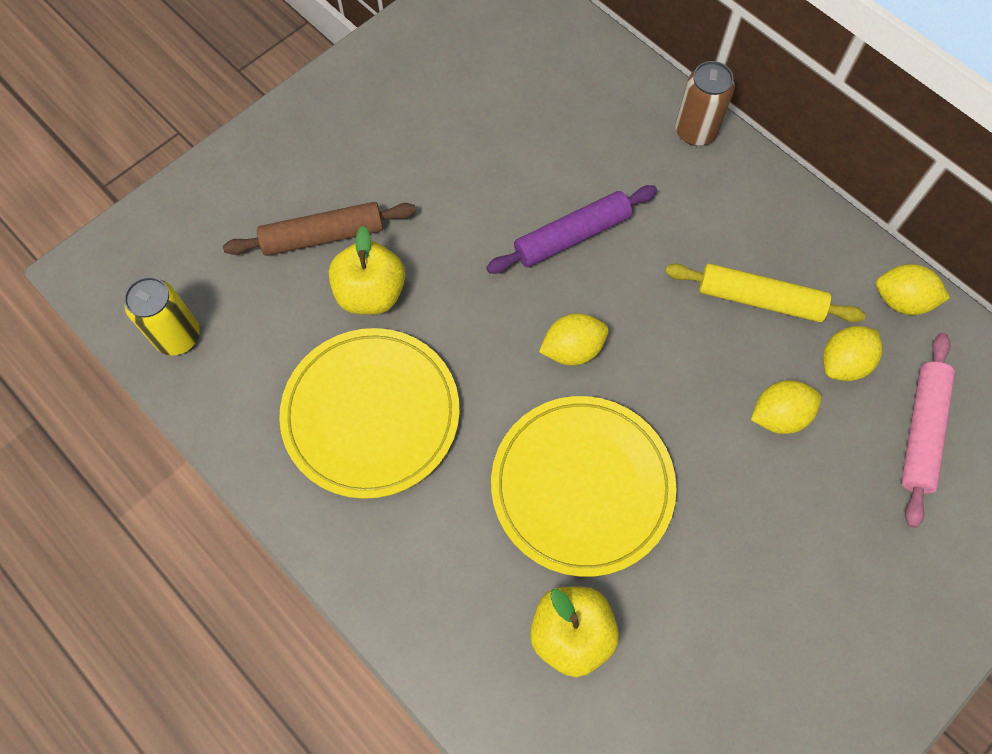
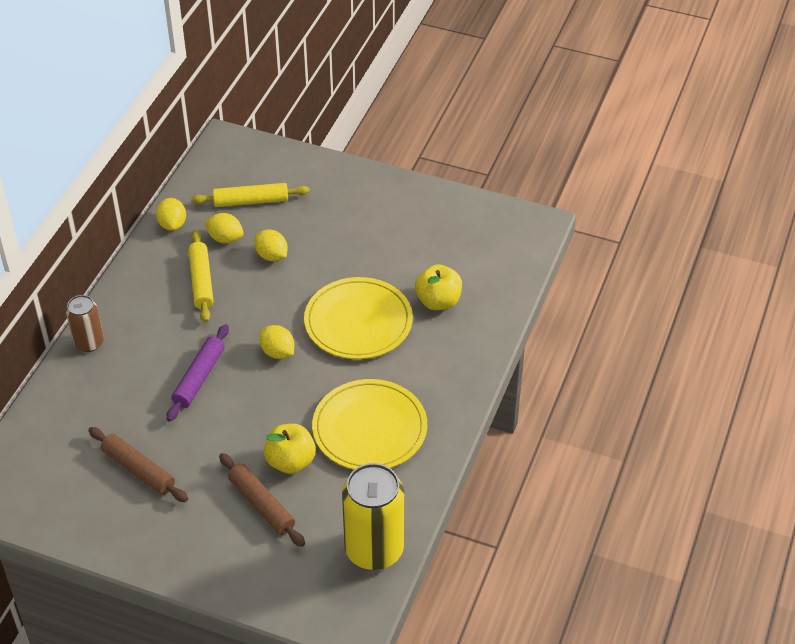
camera: 115 degrees left, 20 degrees down
yellow can [124,277,200,356] -> yellow can [342,463,404,570], size x1.75
purple rolling pin [486,185,657,274] -> purple rolling pin turned 75 degrees clockwise [166,324,229,422]
pink rolling pin [901,333,955,528] -> yellow rolling pin [191,183,310,207]
none -> brown rolling pin [88,427,188,502]

